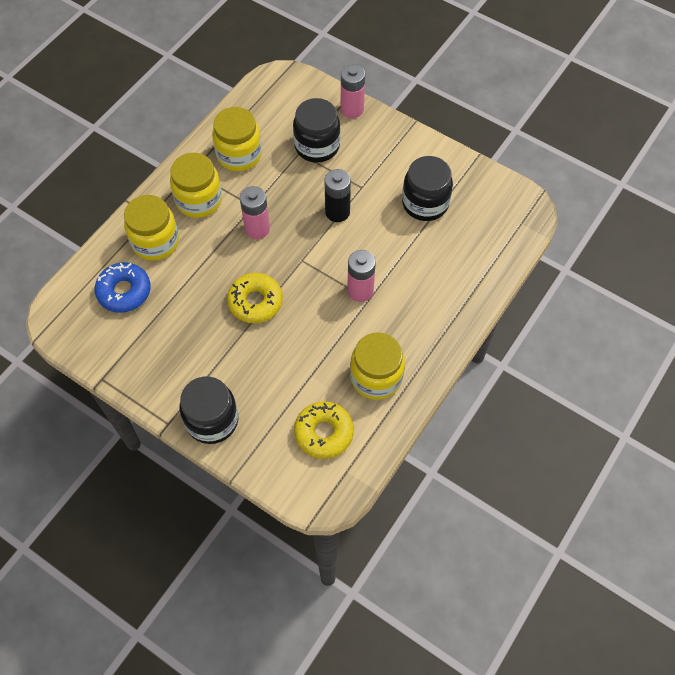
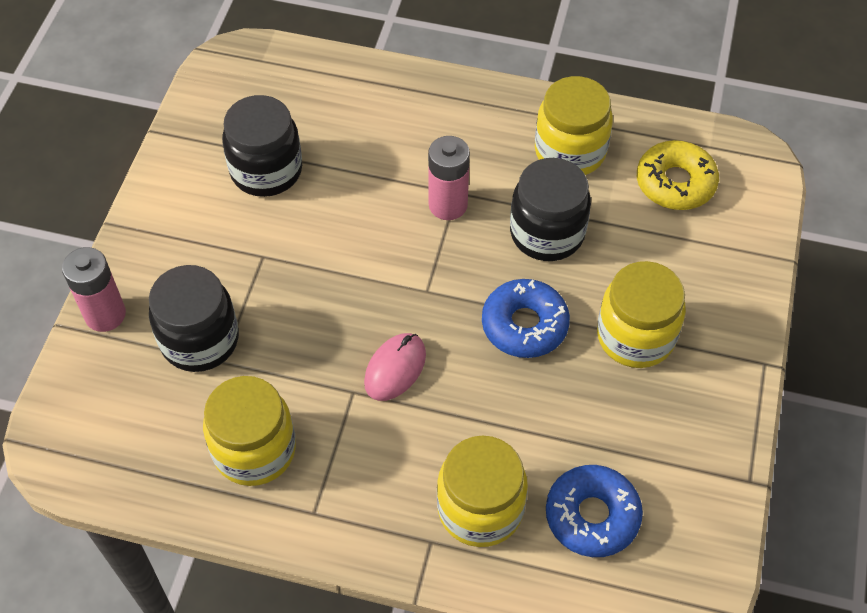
camera: 110 degrees left, 5 degrees down
yellow jar [170,153,222,218] -> yellow jar moved to [597,261,686,368]
black jar [180,376,238,444] -> black jar moved to [510,158,591,261]
yellow donut [227,273,283,323] -> blue donut [482,279,570,358]
pink battery [240,186,270,239] -> pink mouse [364,333,426,401]
black battery [325,169,351,222] -> none

